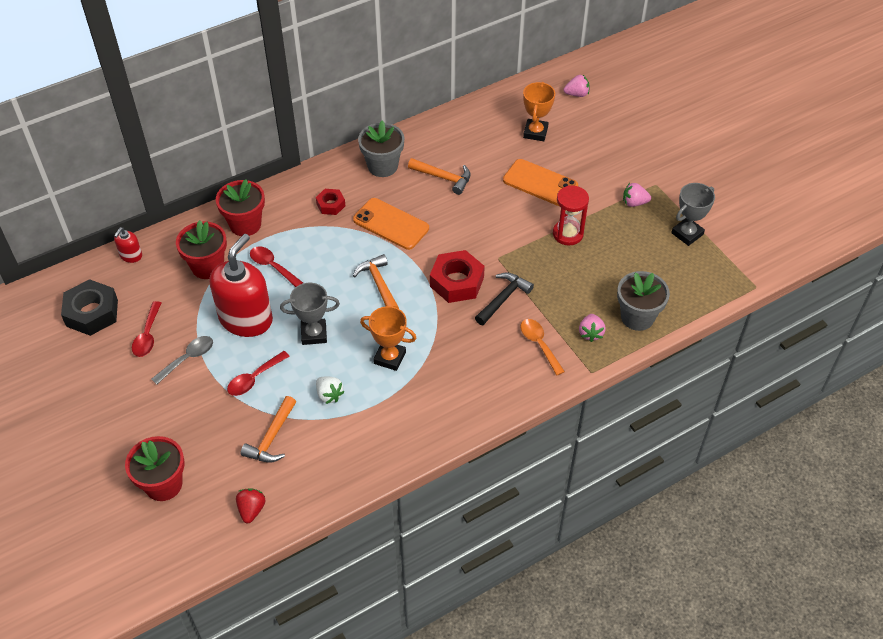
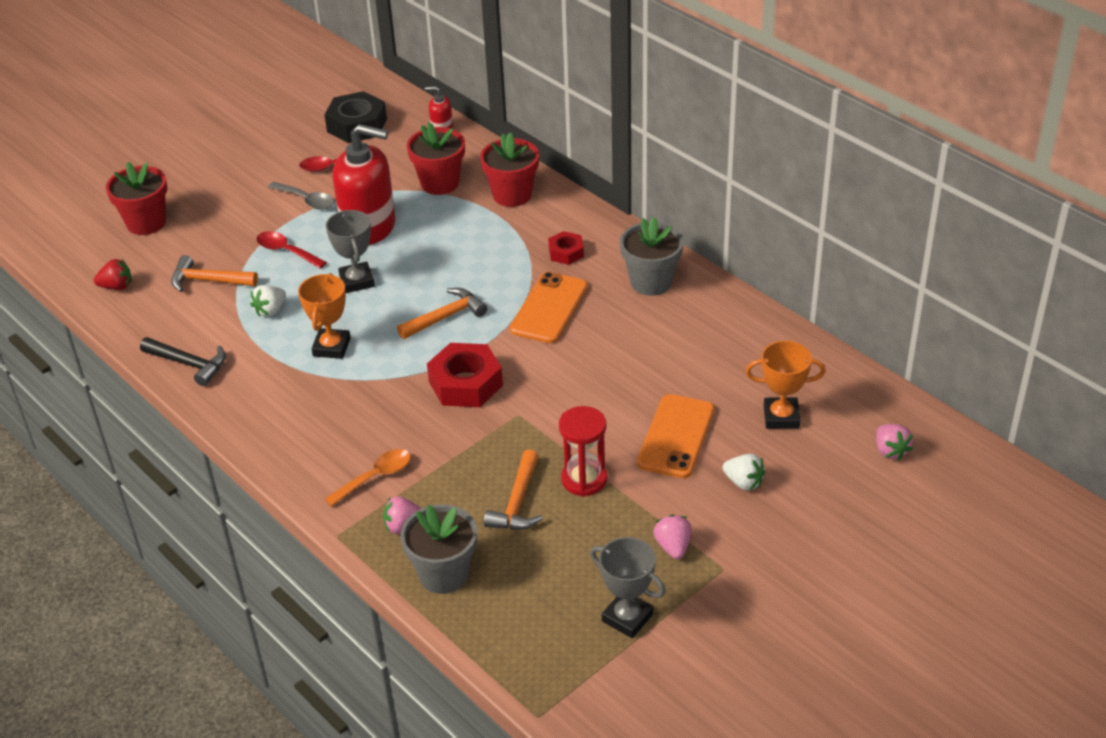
camera: 80 degrees right, 10 degrees down
red spoon [250,246,303,287] -> none
orange hammer [408,158,471,195] -> orange hammer moved to [484,450,543,530]
black hammer [475,272,534,325] -> black hammer moved to [140,337,226,386]
none -> white strawberry [722,454,765,491]

